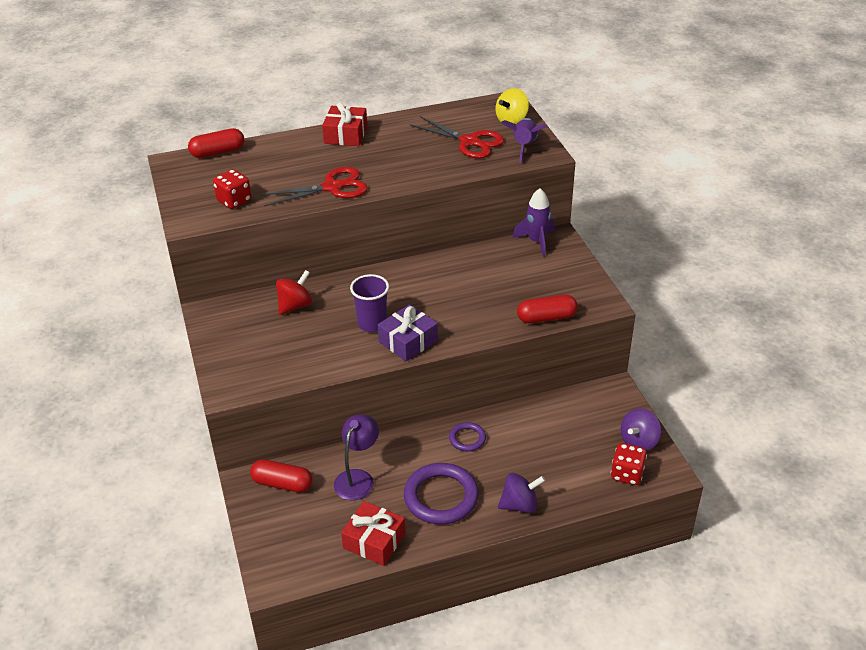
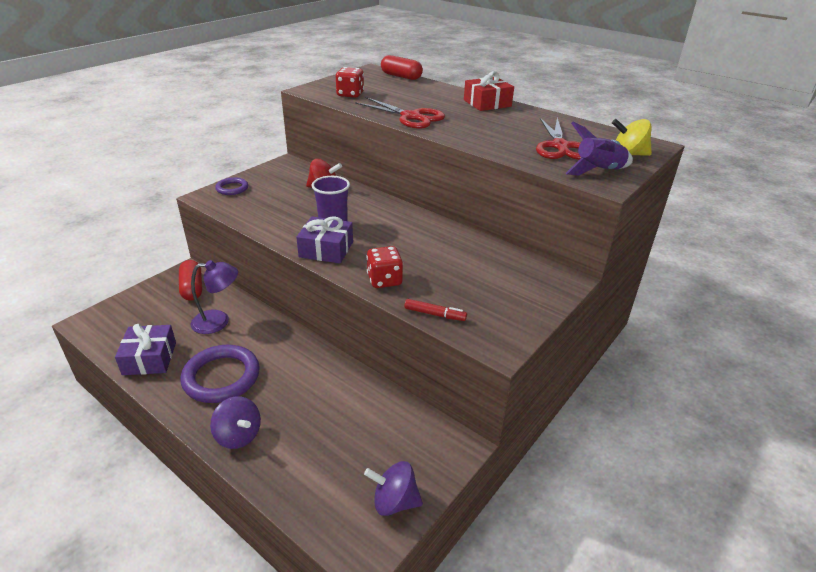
camera: 55 degrees right, 5 degrees down
red gift [341,501,405,566] -> purple gift [115,324,176,375]
purple ring [449,422,486,451] -> purple ring moved to [215,177,248,195]
purple rocket [513,188,554,257] -> none
red capsule [517,295,578,323] -> red marker [404,299,467,321]
red dice [611,443,647,485] -> red dice moved to [366,246,403,288]

